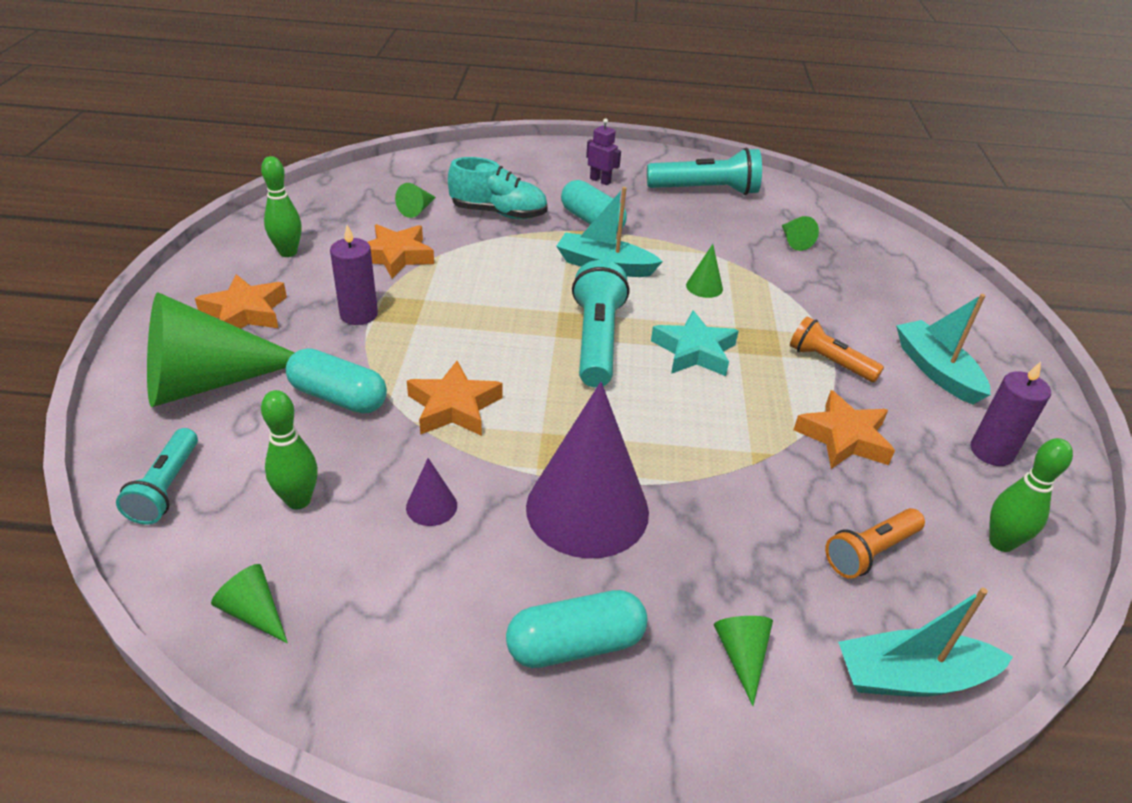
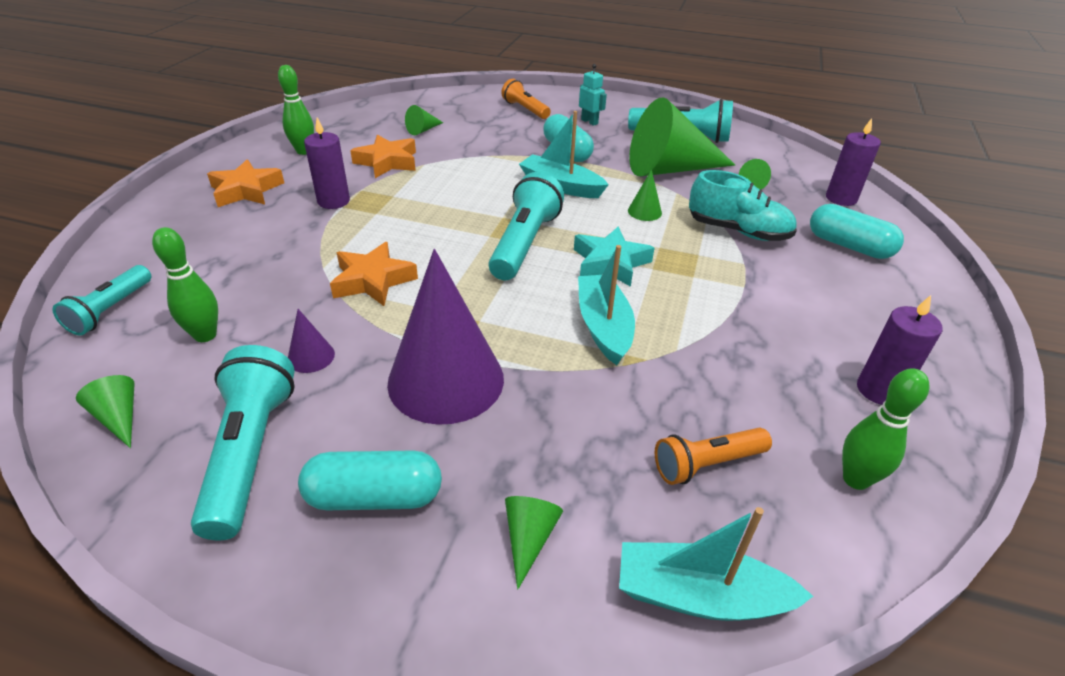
camera: 15 degrees right, 0 degrees up
green cone [147,292,294,407] -> green cone moved to [629,97,735,176]
turquoise capsule [286,348,387,414] -> turquoise capsule moved to [810,204,904,259]
turquoise shoe [448,157,548,219] -> turquoise shoe moved to [689,170,797,241]
purple robot [586,118,621,185] -> turquoise robot [579,64,607,126]
orange flashlight [790,317,884,382] -> orange flashlight moved to [501,79,551,119]
orange star [794,390,895,469] -> none
turquoise boat [896,294,990,405] -> turquoise boat moved to [578,245,635,365]
none -> turquoise flashlight [191,345,295,540]
none -> purple candle [826,118,881,206]

